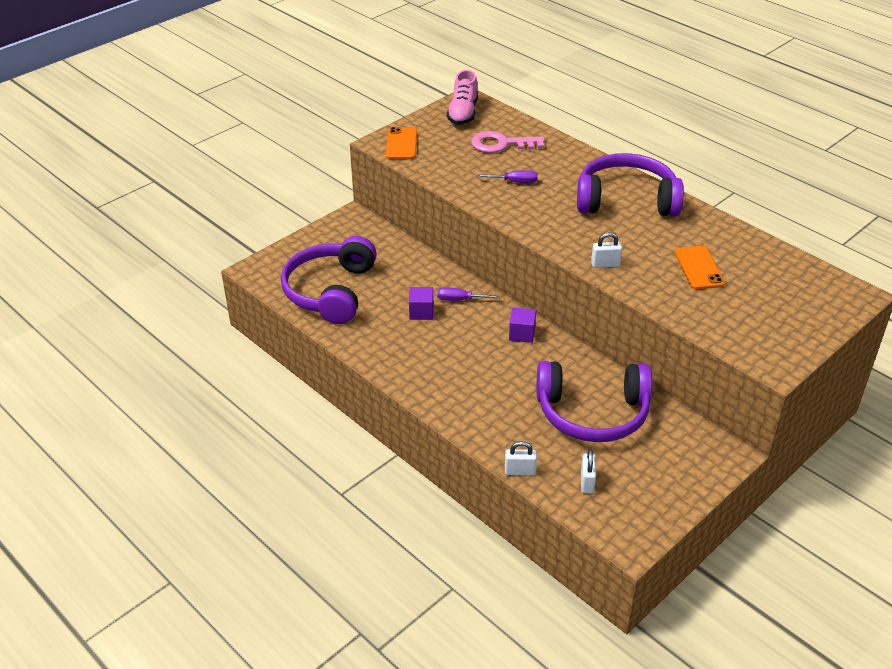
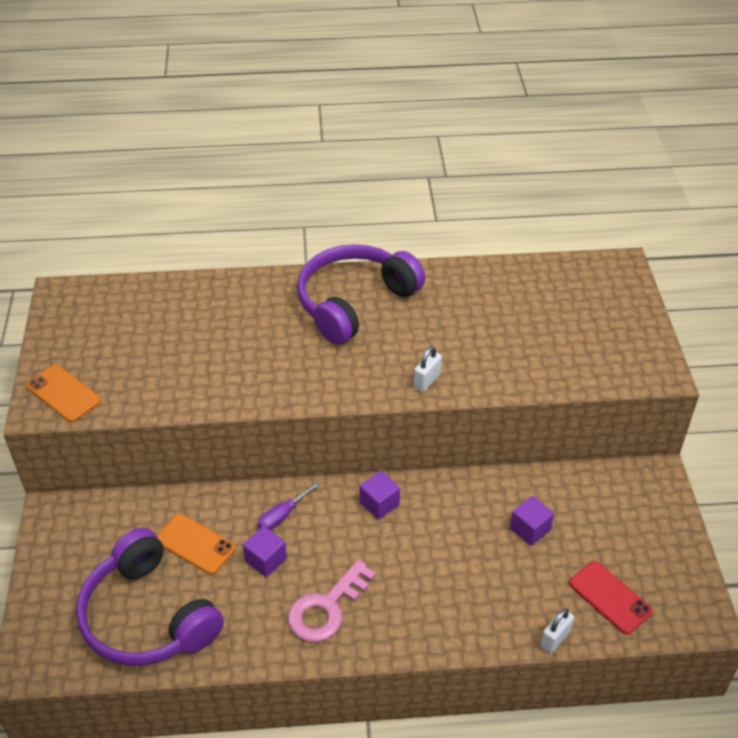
camera: 50 degrees left, 5 degrees up
pink shoe [447,70,478,125] -> none
pink key [471,131,545,153] -> pink key moved to [288,560,376,642]
purple screwdriver [477,170,538,183] -> none
purple headphones [537,361,652,442] -> purple cube [510,496,554,546]
white padlock [581,449,596,494] -> red phone [569,561,653,635]
orange phone [675,246,725,289] -> orange phone moved to [157,514,236,575]

